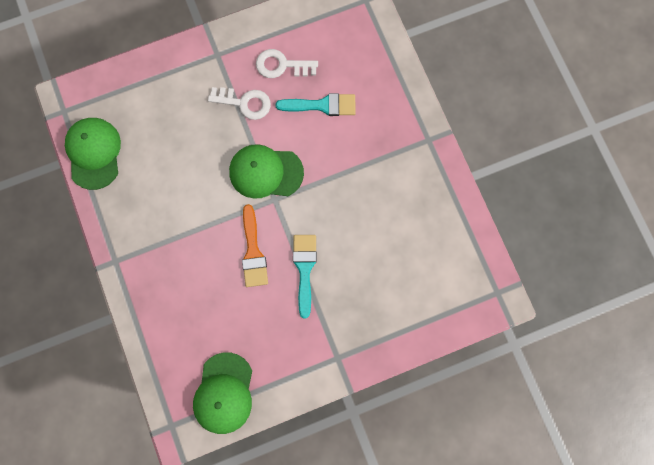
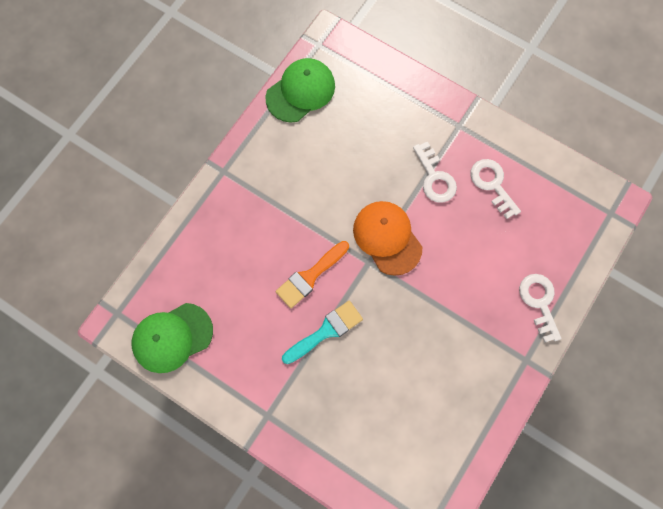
camera: 55 degrees right, 5 degrees down
green cap [229,144,304,199] -> orange cap [353,201,422,276]
turquoise brush [276,93,355,116] -> none
none -> white key [519,274,561,343]

